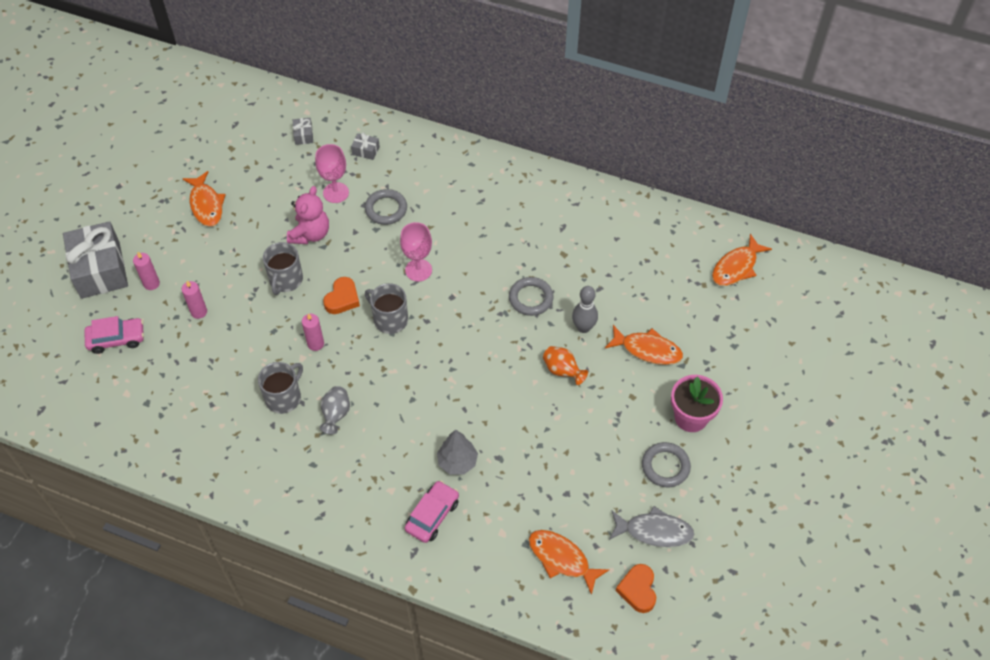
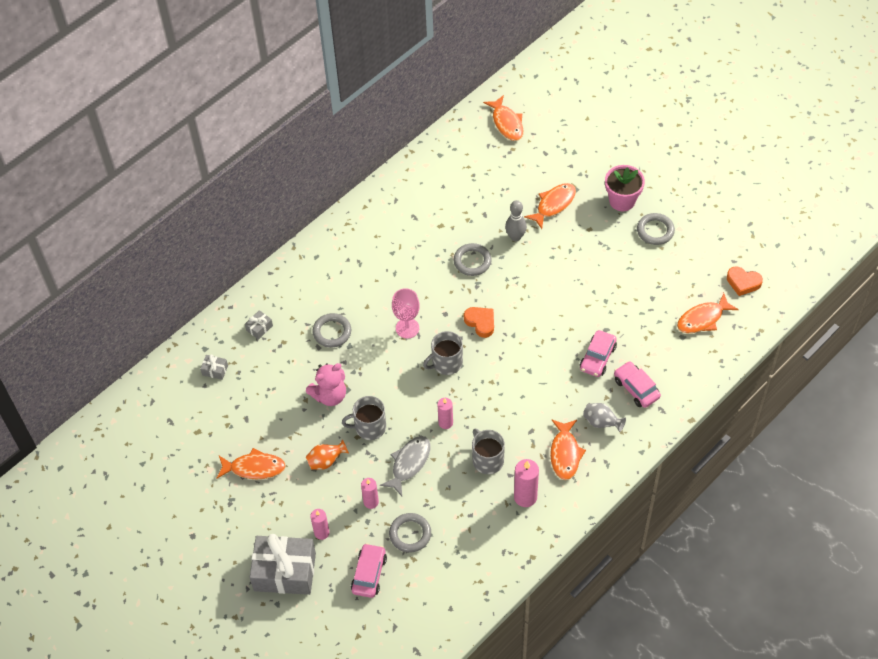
camera: 65 degrees left, 0 degrees up
grey mug [263,242,303,295] -> grey mug turned 135 degrees clockwise [342,396,386,440]
pink teddy bear [287,186,329,244] -> pink teddy bear turned 105 degrees clockwise [306,363,346,406]
pink goblet [315,144,349,203] -> none
grey vase [320,386,350,434] -> grey vase moved to [583,403,626,432]
orange heart [323,277,360,314] -> orange heart moved to [464,307,494,338]
grey tree [437,430,478,475] -> pink car [580,330,617,377]
orange vase [543,346,588,385] -> orange vase moved to [306,439,349,470]
grey fish [609,506,694,547] -> grey fish moved to [380,436,431,496]
none -> grey ring [389,513,431,553]
none -> pink candle [514,459,539,507]
none -> orange fish [550,420,586,480]

